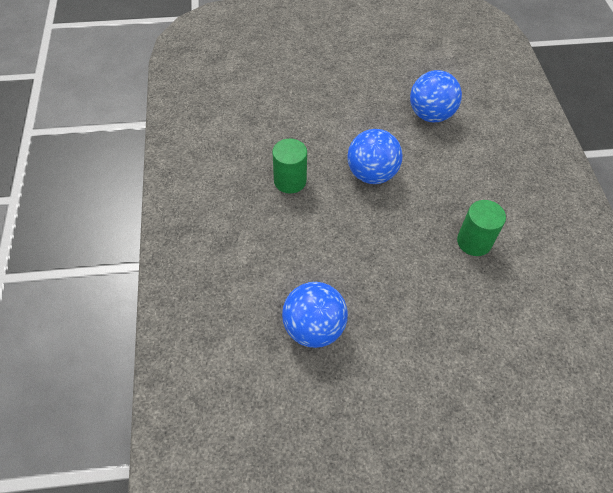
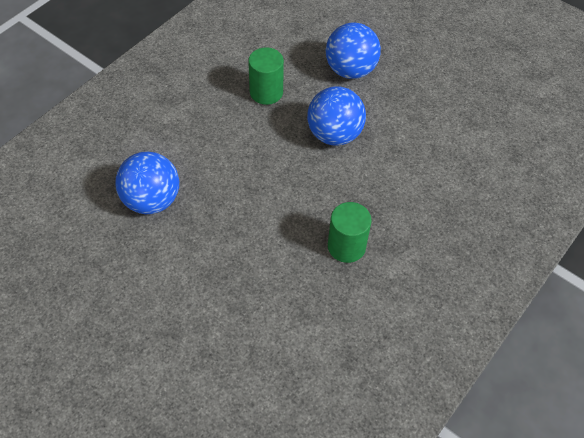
camera: 45 degrees right, 0 degrees up
blue ball [410,70,462,122] -> blue ball moved to [326,22,381,79]

